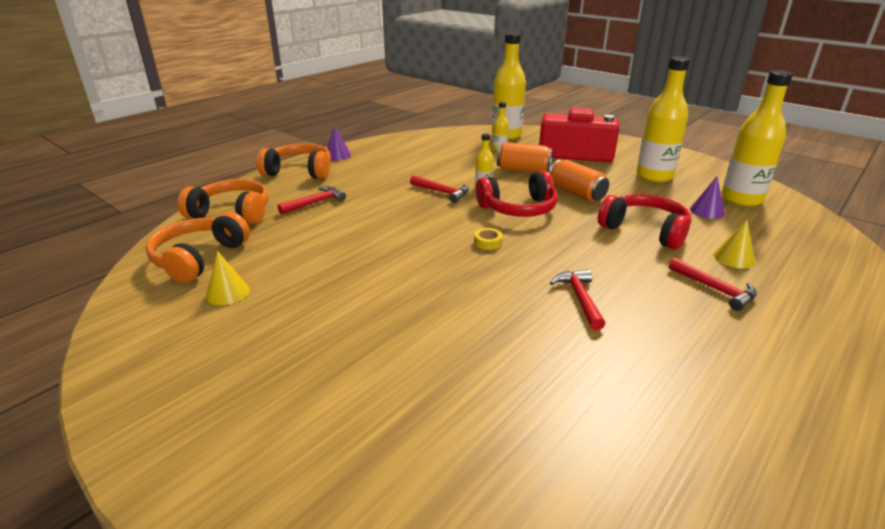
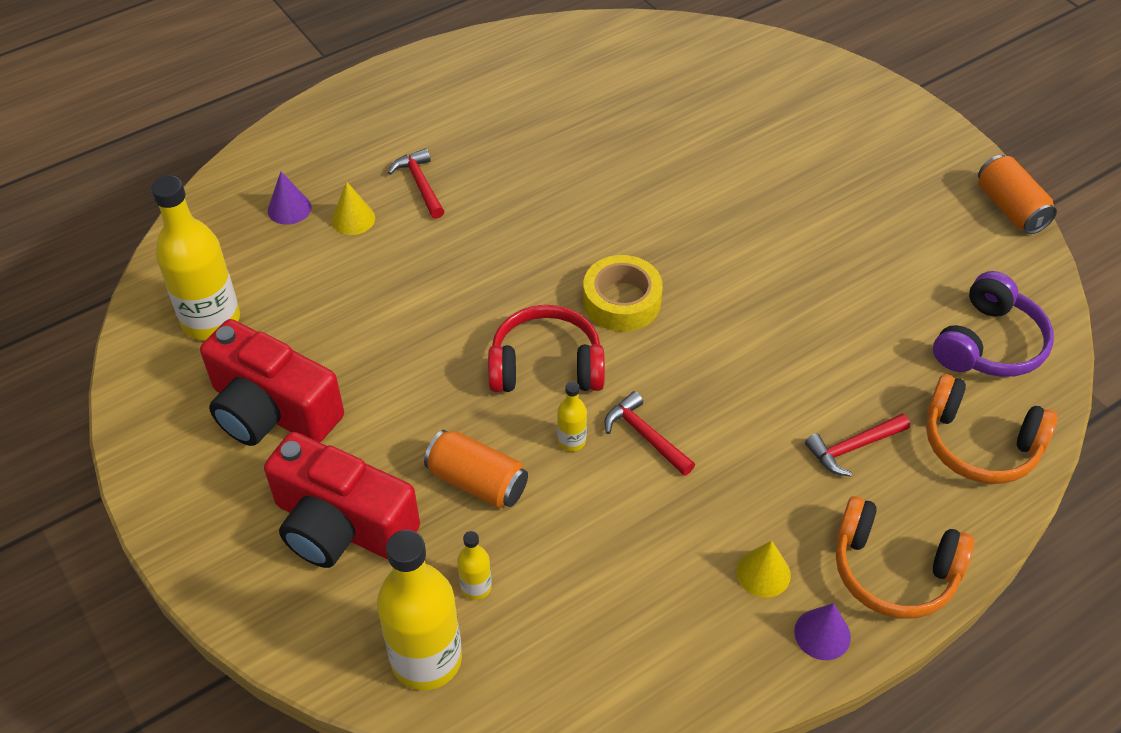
camera: 165 degrees left, 20 degrees up
orange headphones [146,212,250,283] -> purple headphones [933,271,1054,377]
yellow cone [206,251,250,305] -> yellow cone moved to [736,541,791,598]
yellow tape [474,228,503,250] -> yellow tape [583,255,663,331], size x2.16
orange can [549,160,609,202] -> orange can moved to [978,155,1057,234]
red hammer [550,269,605,330] -> none
red headphones [598,194,692,249] -> none
yellow bottle [636,56,690,183] -> red camera [200,319,344,446]
purple cone [690,176,725,219] -> purple cone moved to [268,172,312,225]

